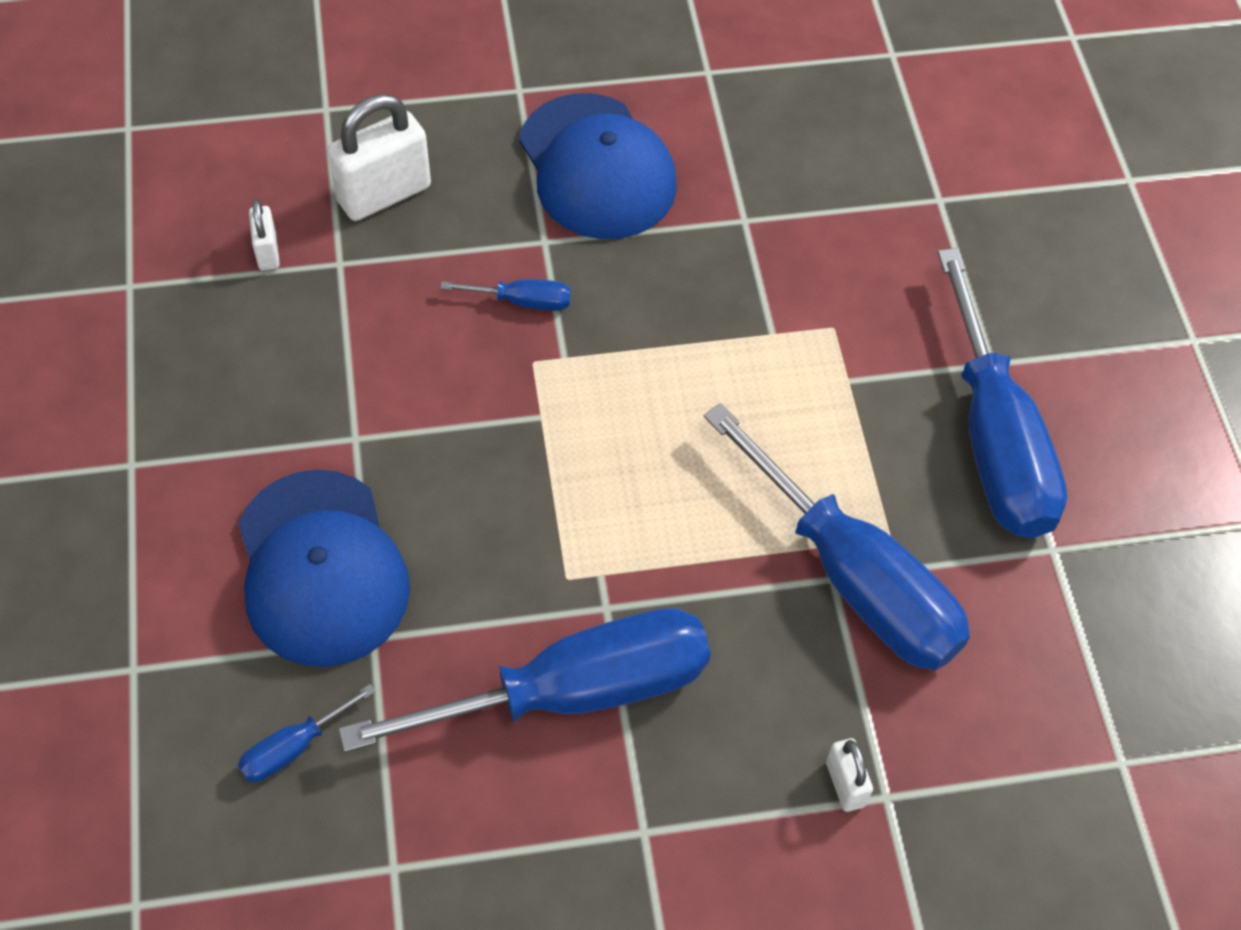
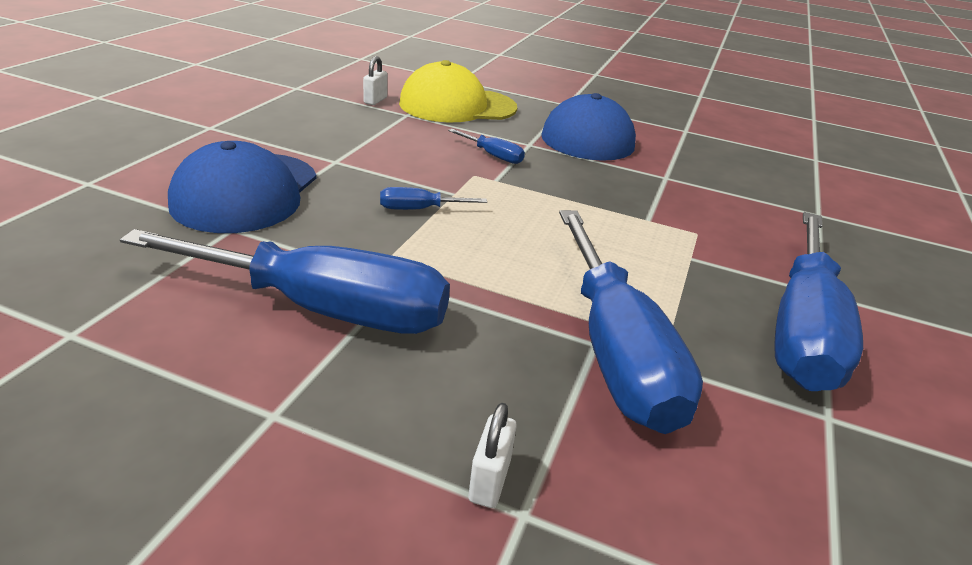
camera: 30 degrees right, 25 degrees down
blue screwdriver [238,684,376,782] -> blue screwdriver moved to [380,187,487,210]
white padlock [327,94,431,221] -> yellow cap [399,60,517,122]

